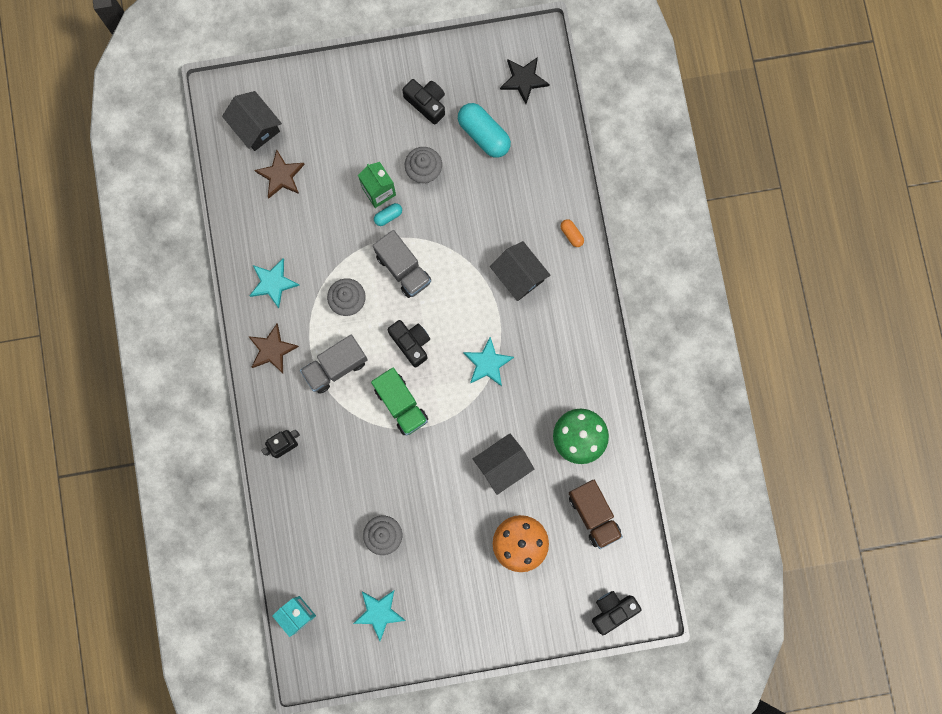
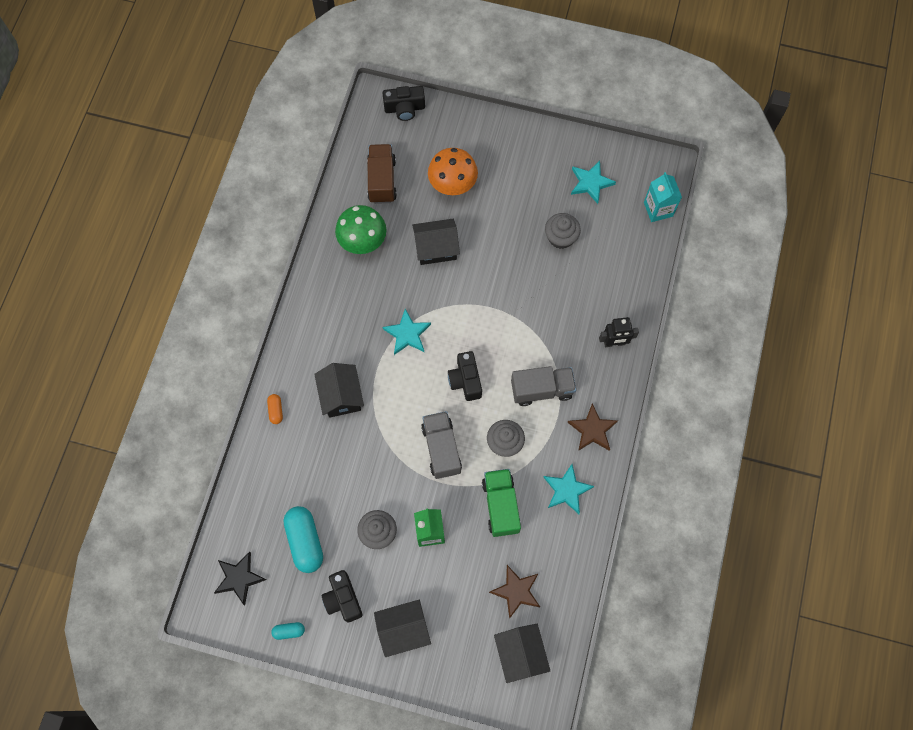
camera: 155 degrees left, 10 degrees down
green truck [371,368,428,436] -> green truck moved to [482,469,521,537]
turquoise capsule [374,203,402,226] -> turquoise capsule moved to [271,622,305,640]
none -> black house [374,600,431,657]

